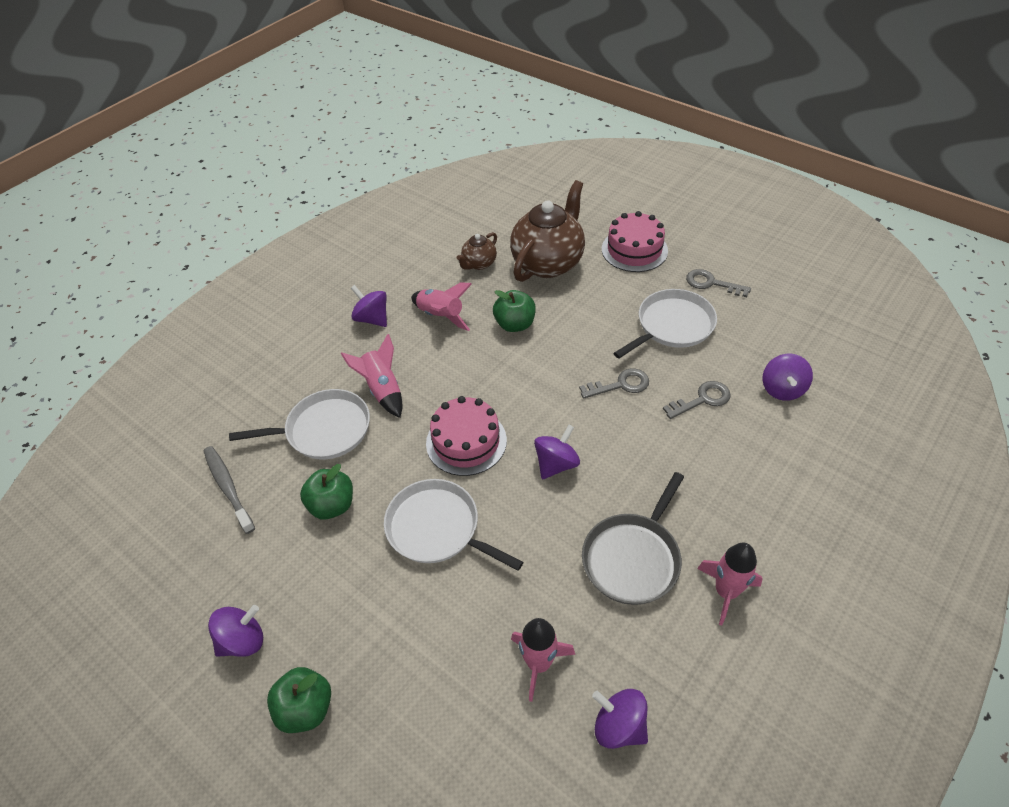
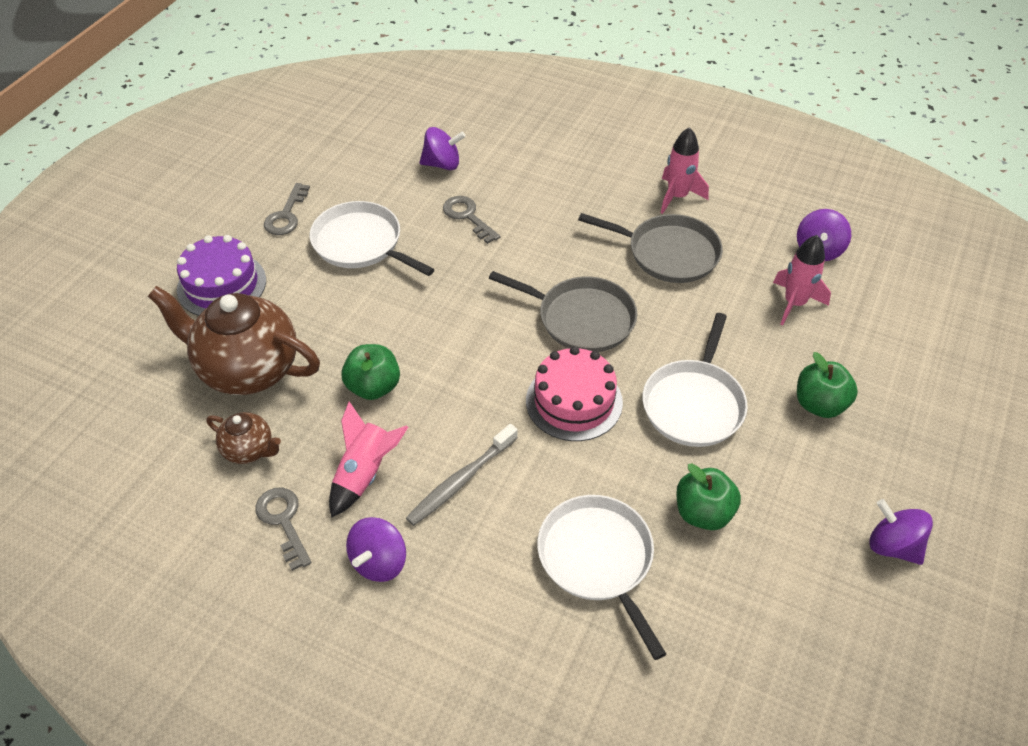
camera: 105 degrees left, 0 degrees up
grey toothbrush [204,446,255,534] -> grey toothbrush moved to [406,424,518,526]
green apple [267,667,331,733] -> green apple moved to [797,352,858,418]
pink rocket [341,334,402,418] -> none
purple spinning top [534,425,580,479] -> grey pan [489,271,637,352]
grey key [579,368,649,399] -> grey key moved to [255,488,311,571]
pink cake [602,211,668,272] -> purple cake [177,235,266,316]

